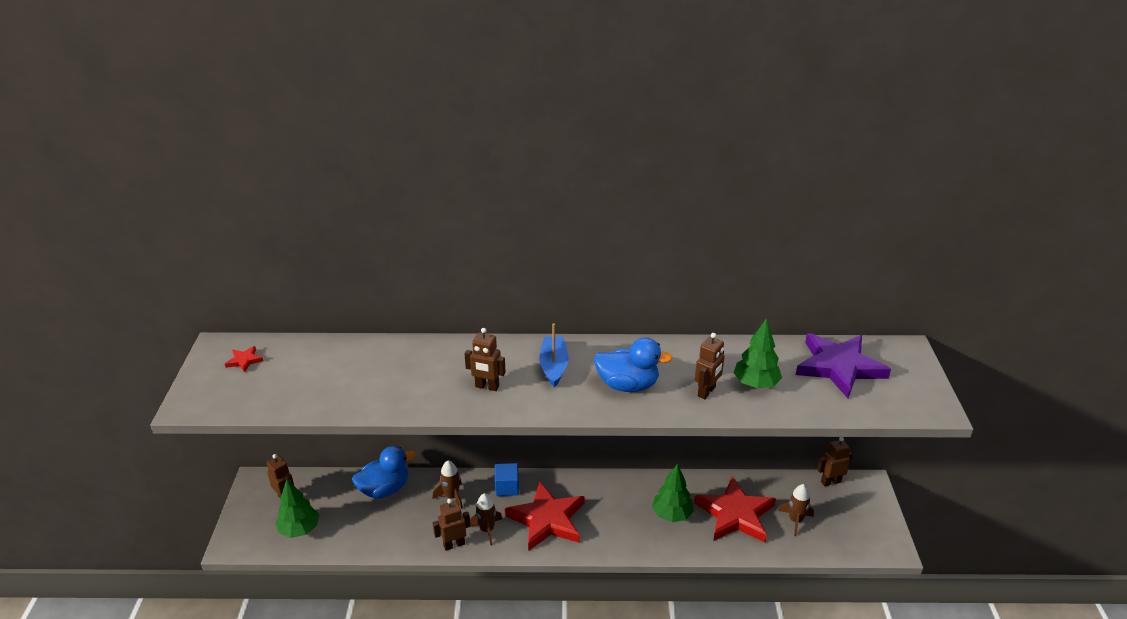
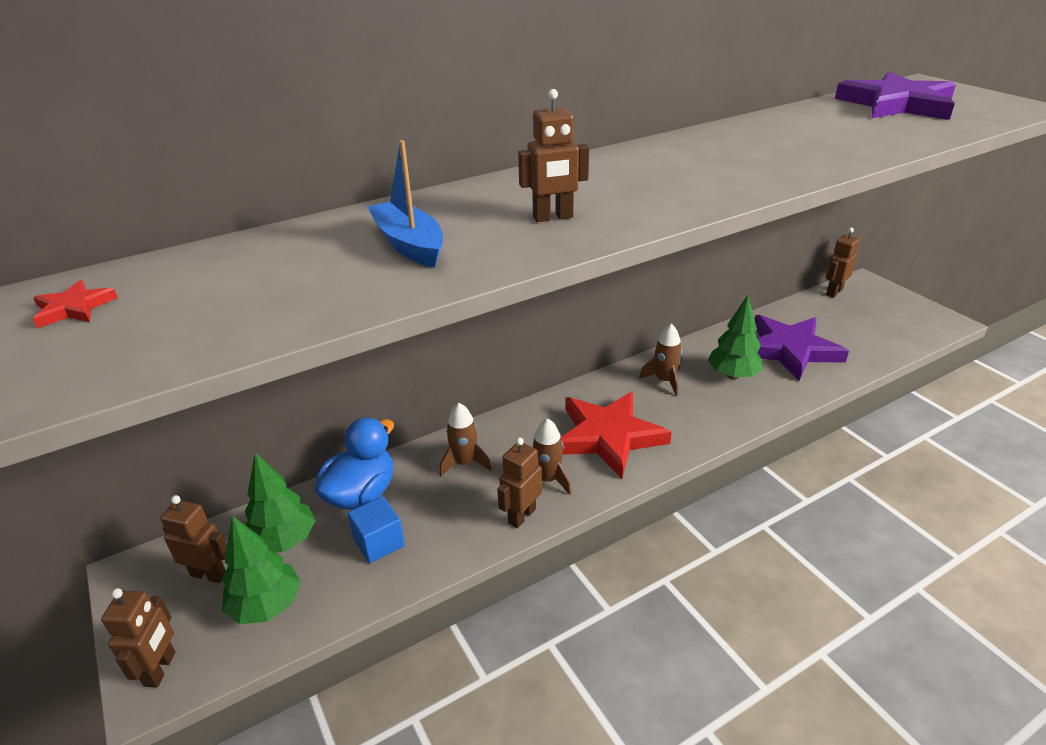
camera: 30 degrees left, 0 degrees up
blue cube [495,463,519,496] -> blue cube moved to [347,496,405,563]
blue boat [539,324,569,387] -> blue boat moved to [367,140,443,267]
blue duck [594,337,673,392] -> none
red star [694,476,776,543] -> purple star [754,315,849,381]
brown robot [695,333,725,399] -> brown robot moved to [101,588,176,687]
green tree [734,318,782,389] -> green tree moved to [245,452,316,552]
brown rocket [778,484,814,536] -> brown rocket moved to [639,324,682,396]

